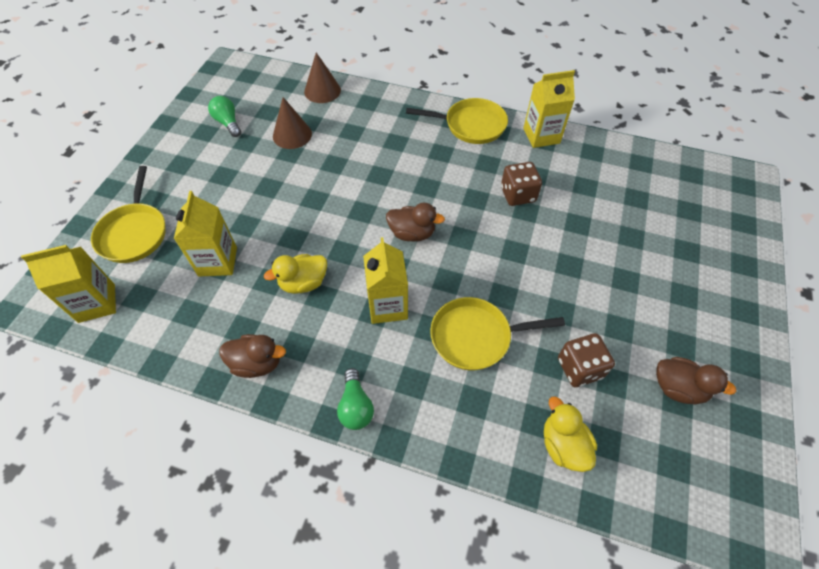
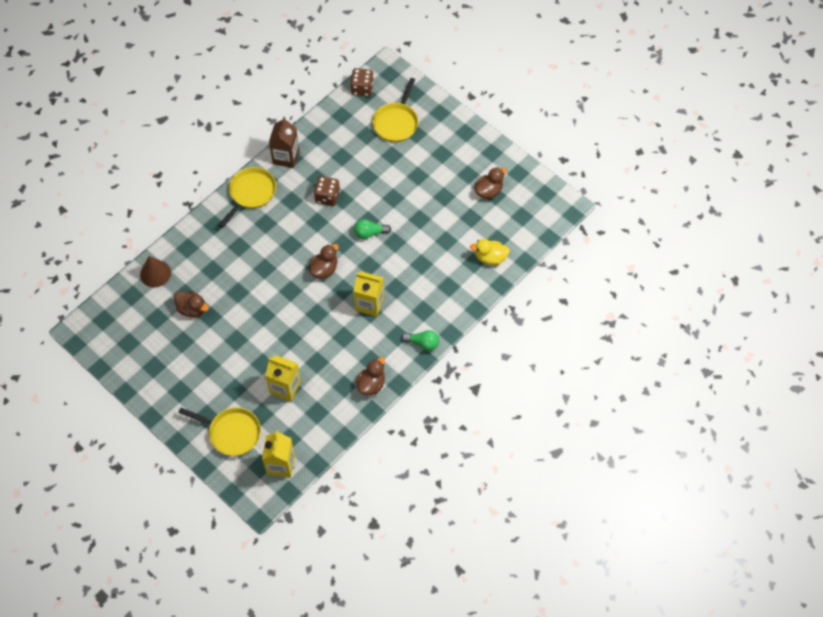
camera: 65 degrees left, 5 degrees up
green light bulb [208,96,241,137] -> green light bulb moved to [354,219,391,239]
yellow duck [264,254,327,294] -> none
brown cone [273,97,312,149] -> brown duck [174,291,209,318]
yellow pan [430,297,565,370] -> yellow pan moved to [372,78,418,142]
yellow carton [523,70,575,148] -> brown carton [269,117,299,168]
brown dice [558,333,615,387] -> brown dice moved to [351,68,374,97]

